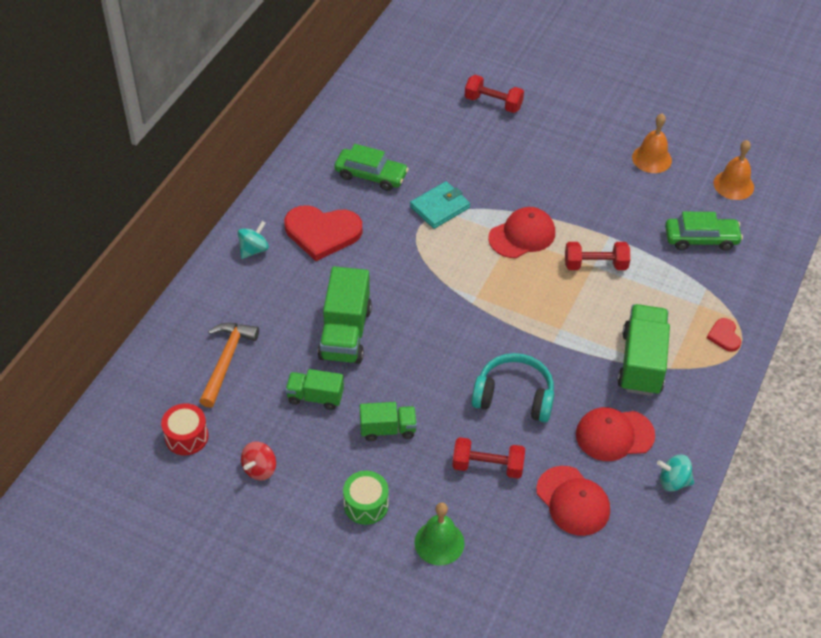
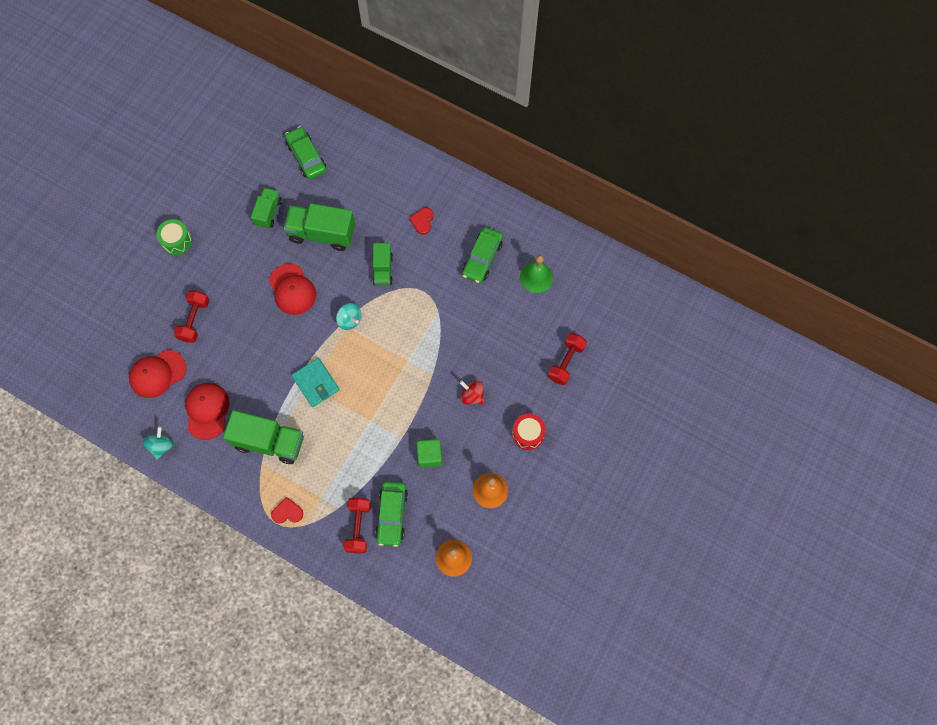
camera: 95 degrees right, 20 degrees up
red drum [161,403,209,455] -> red drum moved to [512,414,546,450]
orange hammer [199,323,259,408] -> green car [285,126,326,179]
turquoise spinning top [238,221,269,259] -> turquoise spinning top moved to [336,303,361,330]
red spinning top [241,441,276,481] -> red spinning top moved to [459,380,484,405]
red heart [284,205,362,261] -> red heart [409,208,434,234], size x0.47
green truck [360,402,417,441] -> green truck moved to [373,243,393,286]
turquoise wallet [410,181,470,229] -> turquoise wallet moved to [291,358,340,407]
green bell [414,503,464,565] -> green bell moved to [520,255,553,293]
turquoise headphones [471,353,554,423] -> none
red cap [488,207,555,258] -> red cap moved to [269,264,316,315]
red dumbbell [565,242,630,270] -> red dumbbell moved to [344,498,371,553]
none -> green cube [417,439,442,468]

